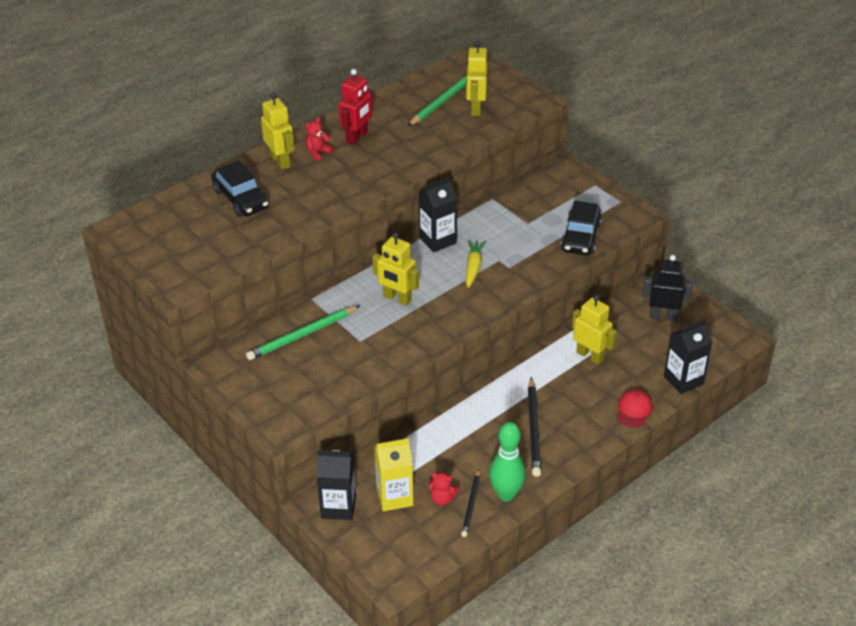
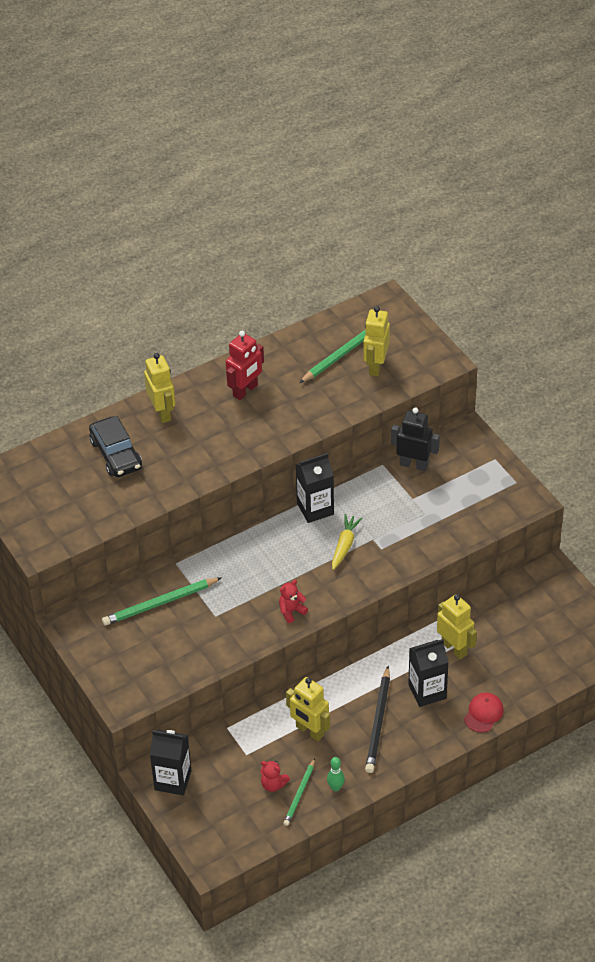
camera: 10 degrees right, 5 degrees up
red teddy bear [306,117,333,161] -> red teddy bear moved to [279,580,308,623]
yellow robot [372,232,419,306] -> yellow robot moved to [286,677,330,741]
yellow carton [374,438,413,511] -> none
black pencil [461,469,480,537] -> green pencil [284,758,315,826]
green bowling pin [489,422,526,502] -> green bowling pin [327,757,345,791], size x0.50
black car [560,201,602,255] -> none
black robot [642,255,693,321] -> black robot moved to [391,408,440,471]
black carton [664,319,712,394] -> black carton moved to [408,639,448,707]

